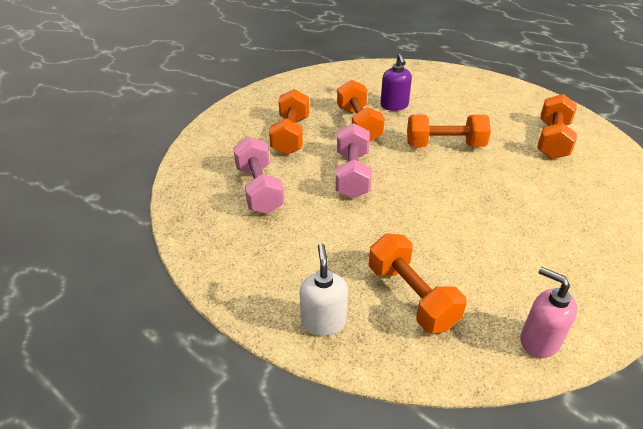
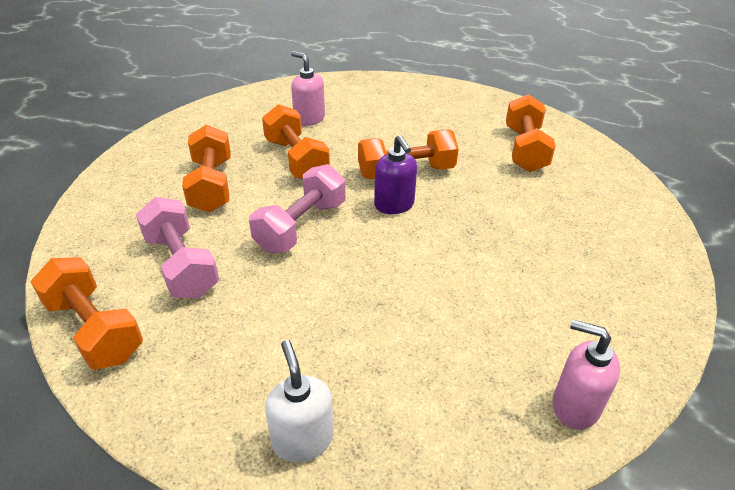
camera: 15 degrees left, 0 degrees up
pink dumbbell [336,123,372,199] -> pink dumbbell turned 45 degrees clockwise [249,164,346,253]
orange dumbbell [369,233,467,333] -> orange dumbbell moved to [30,257,143,370]
purple soap dispenser [380,53,412,111] -> purple soap dispenser moved to [374,135,417,214]
none -> pink soap dispenser [291,51,325,126]

